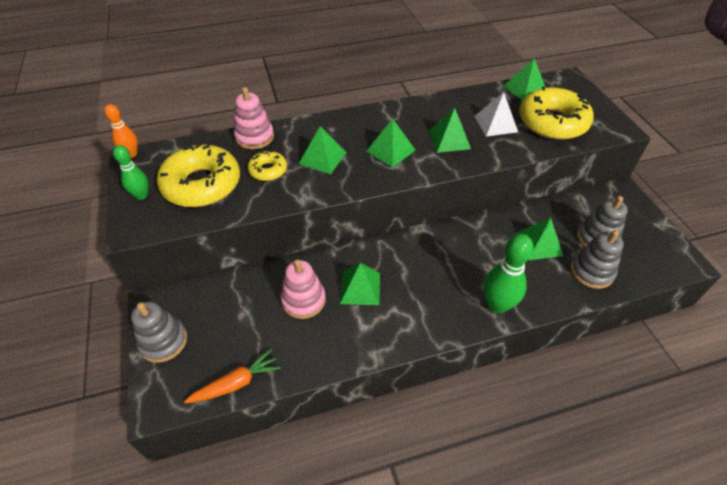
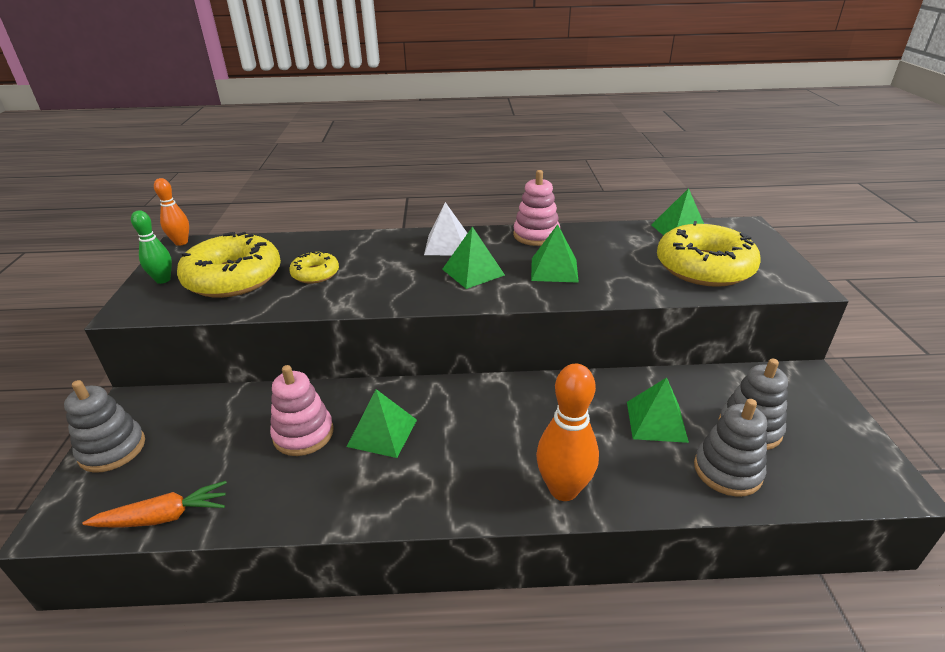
camera: 15 degrees right, 15 degrees down
pink stacking toy [234,87,274,149] -> pink stacking toy moved to [513,170,560,246]
green pyramid [299,126,347,174] -> none
white pyramid [474,92,518,137] -> white pyramid moved to [424,202,467,255]
green bowling pin [483,234,534,314] -> orange bowling pin [536,364,599,501]

